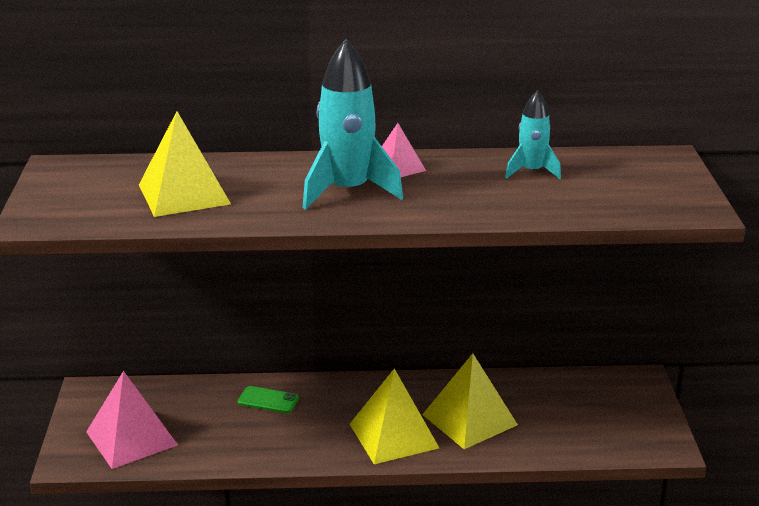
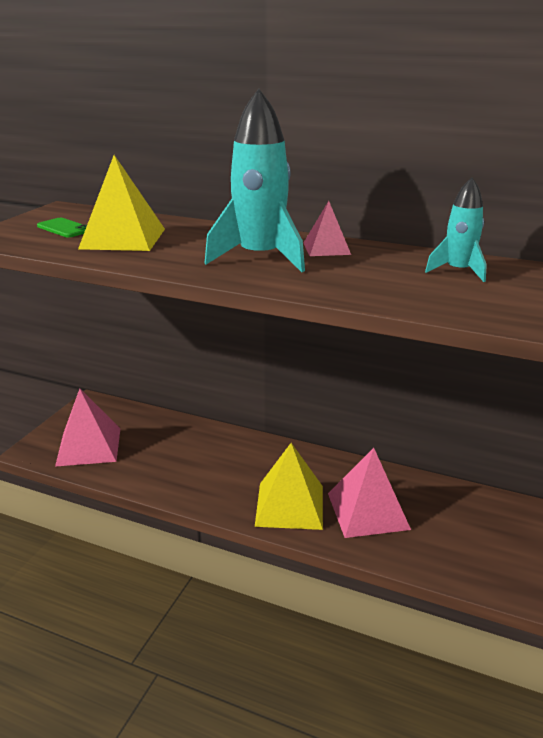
camera: 25 degrees right, 0 degrees up
green phone [238,386,299,413] -> green phone moved to [37,218,87,238]
yellow pyramid [422,353,518,449] -> pink pyramid [328,448,411,538]

